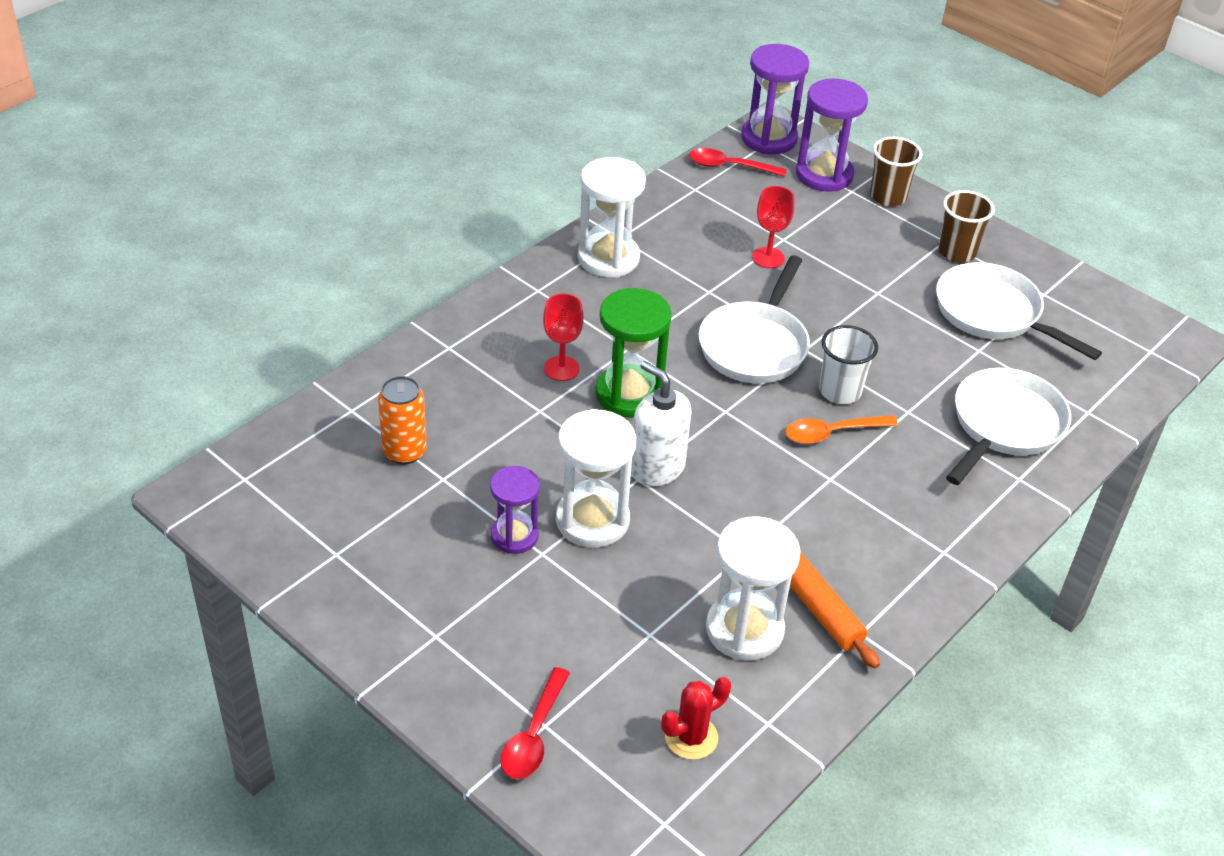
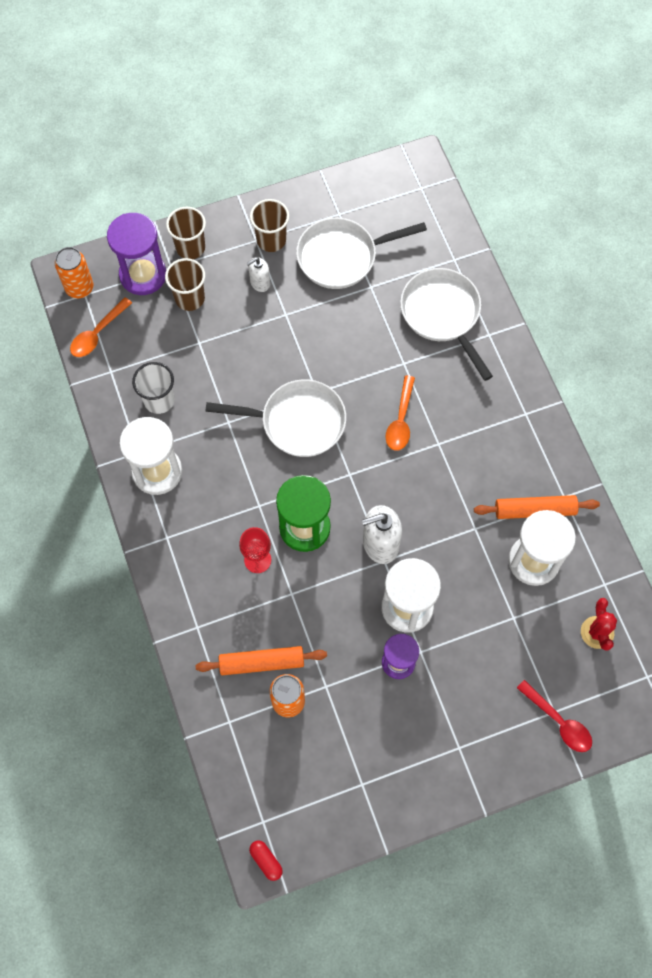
camera: 60 degrees left, 25 degrees up
red spoon [689,148,787,177] -> orange spoon [70,297,132,357]
white pan [699,255,810,383] -> white pan turned 45 degrees counterclockwise [205,379,346,457]
purple hourglass [741,44,809,154] -> orange can [55,247,93,299]
red goblet [752,186,795,268] -> none
white cup [819,325,878,404] -> white cup moved to [132,362,175,414]
none -> brown cup [165,258,205,311]
none -> orange rolling pin [196,646,327,675]
none -> white soap dispenser [247,257,270,292]
none -> red capsule [249,840,283,881]

